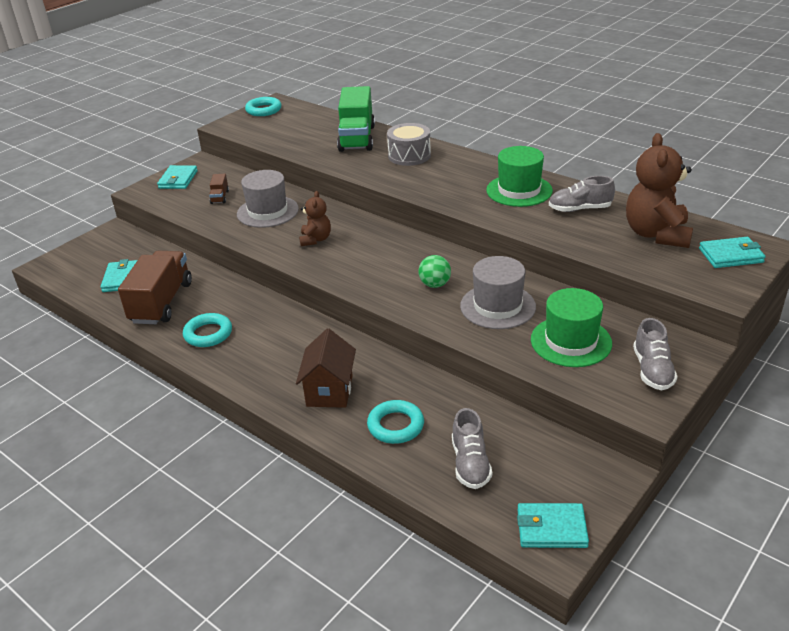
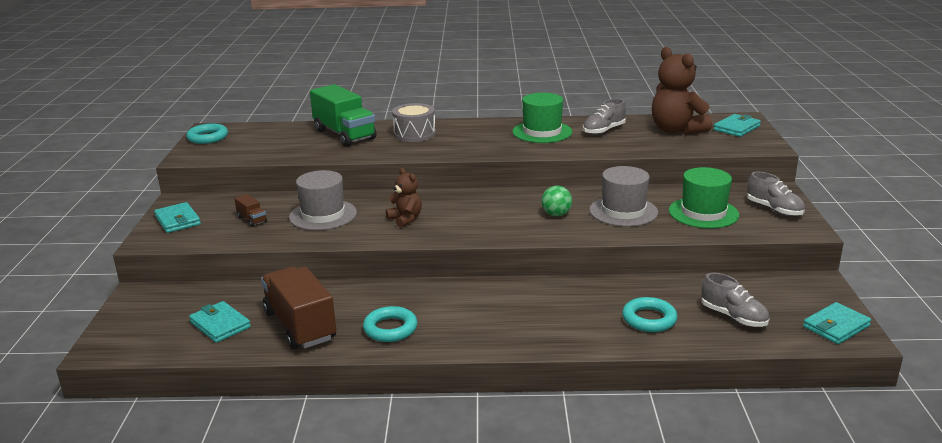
camera: 40 degrees left, 10 degrees down
brown house [296,329,356,408] -> none

